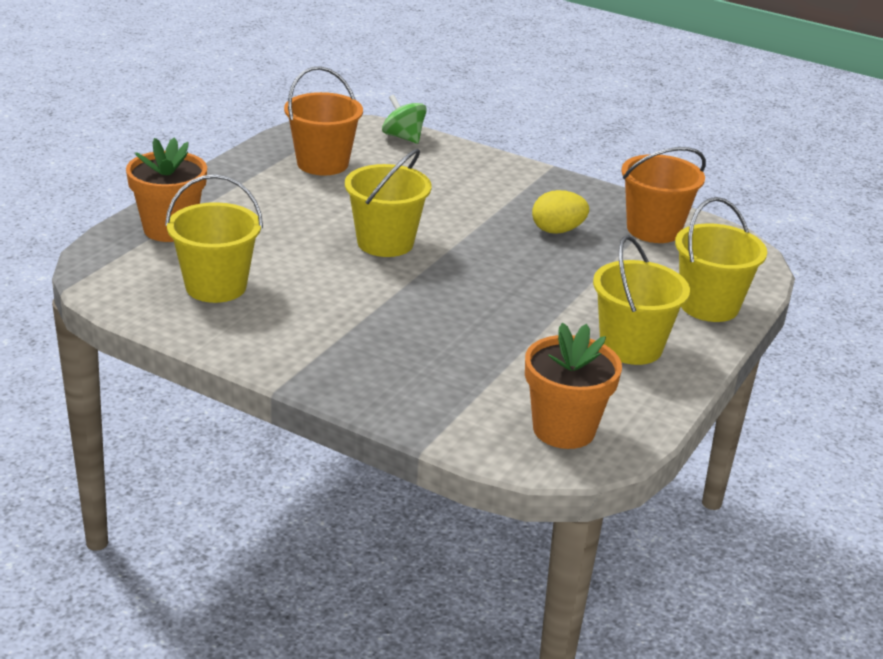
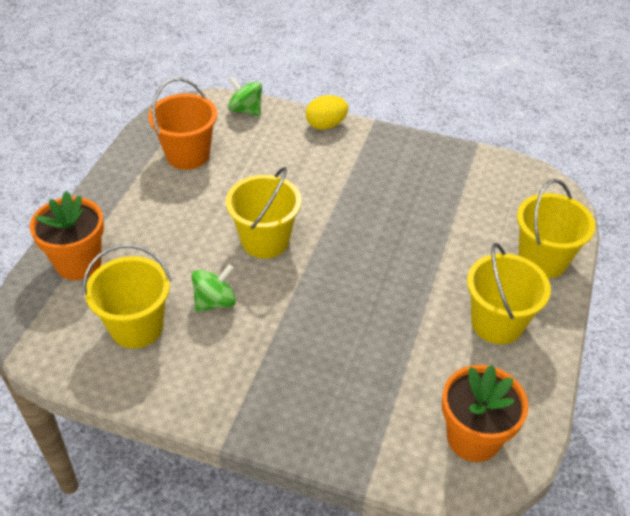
camera: 10 degrees left, 15 degrees up
yellow egg [532,190,589,234] -> yellow egg moved to [306,95,349,130]
orange bucket [621,147,706,243] -> none
none -> green spinning top [192,265,236,312]

